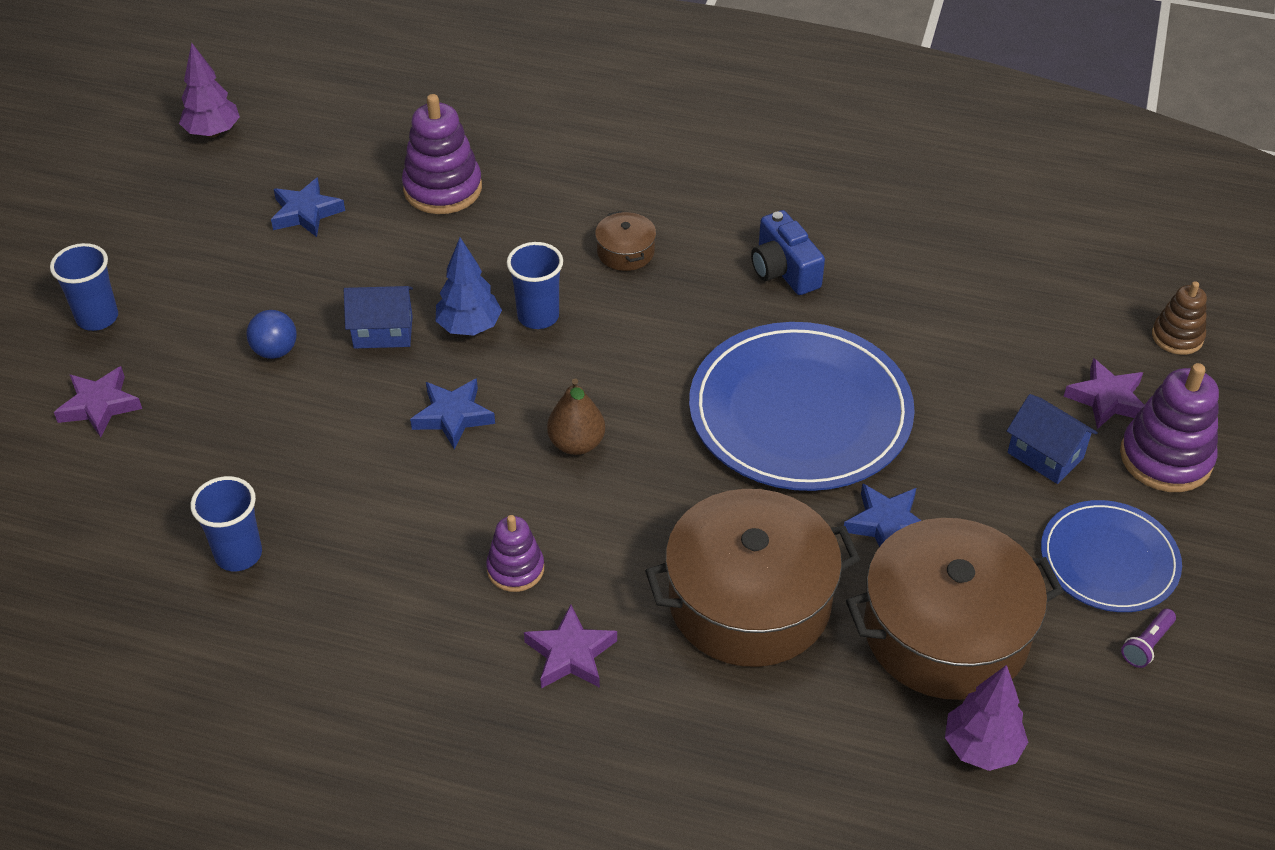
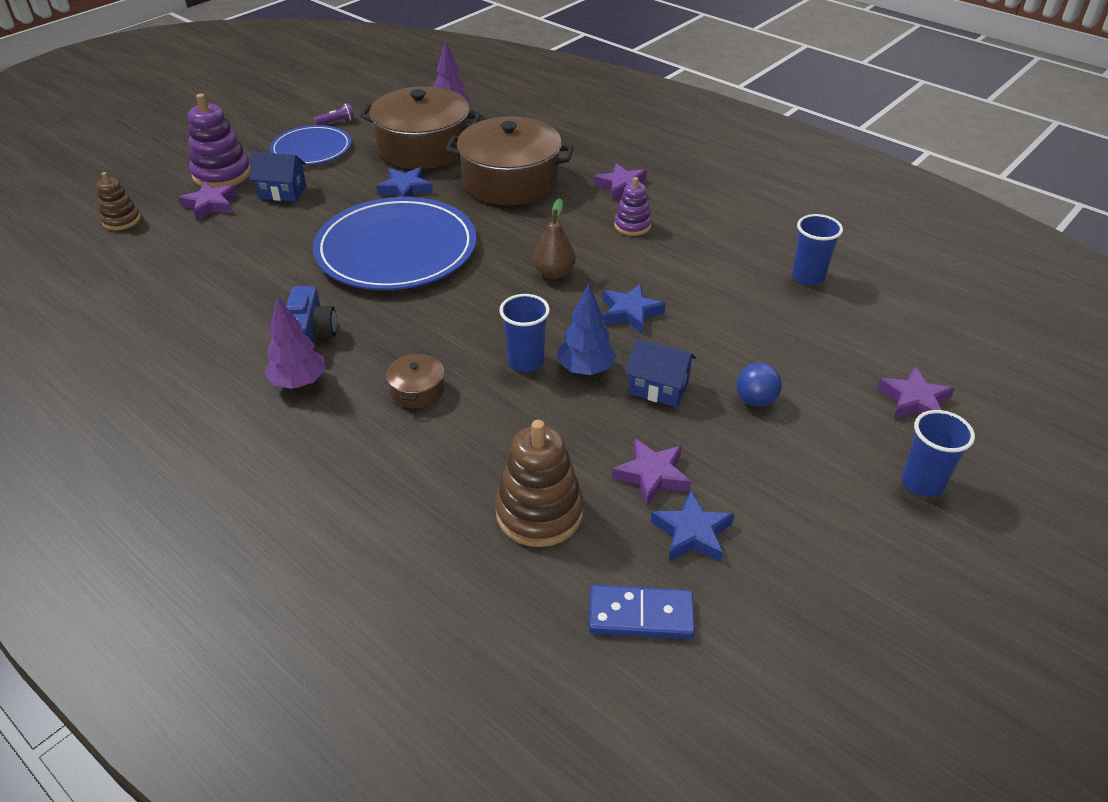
camera: 155 degrees left, 5 degrees down
purple tree [179,43,240,138] -> purple tree moved to [264,296,326,389]
purple stacking toy [402,94,482,214] -> brown stacking toy [495,420,584,547]
blue house [1007,394,1098,484] -> blue house turned 60 degrees counterclockwise [249,152,306,202]
none -> blue domino [589,585,695,639]
none -> purple star [612,439,691,507]

